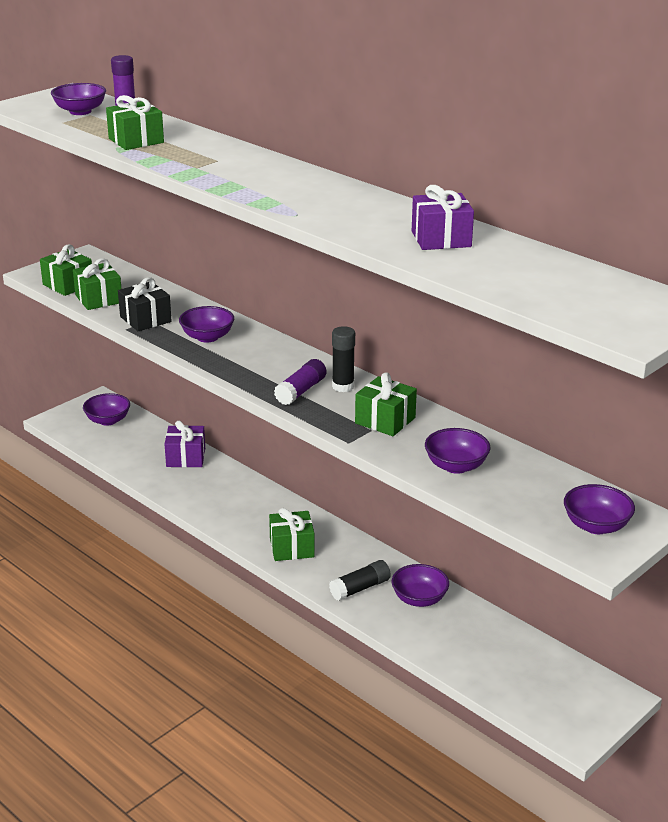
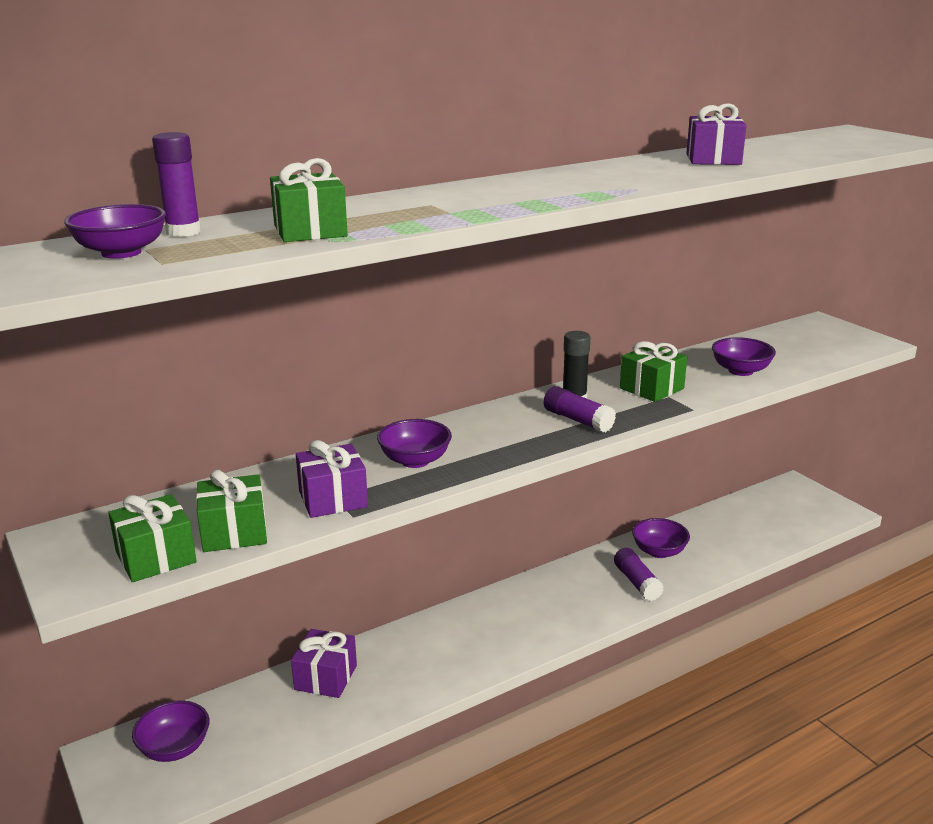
camera: 75 degrees left, 5 degrees down
black gift [118,277,172,331] -> purple gift [296,440,368,518]
green gift [269,508,315,561] -> none
black glue stick [329,560,391,601] -> purple glue stick [614,548,664,601]
purple bowl [564,484,635,534] -> none

